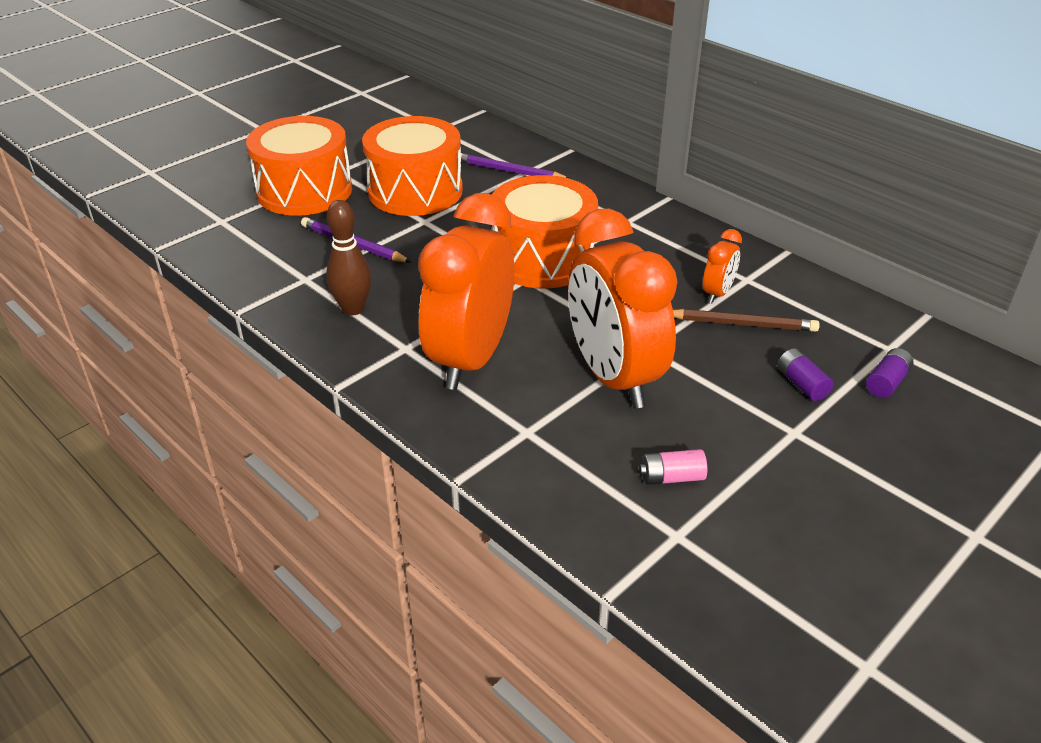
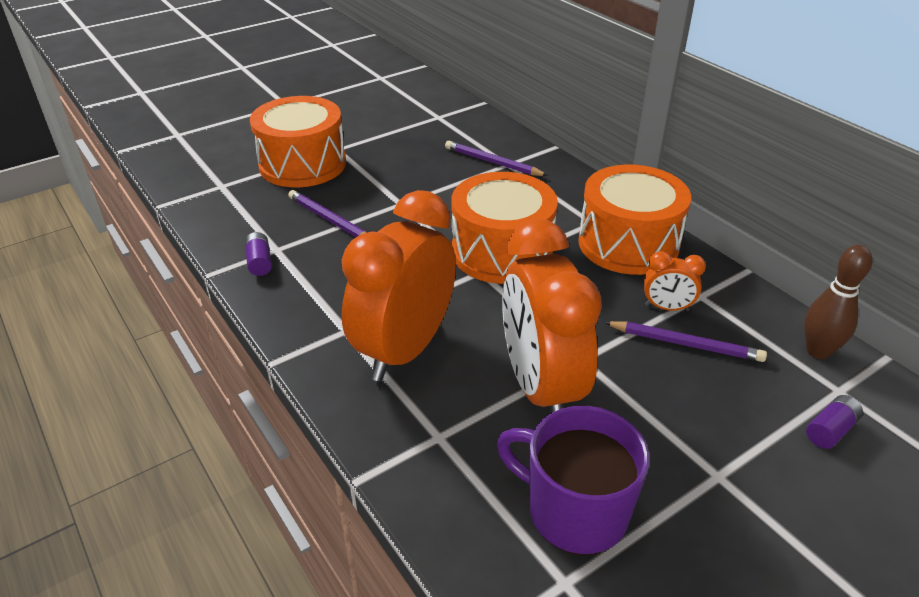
camera: 10 degrees right, 0 degrees up
brown bowling pin [326,200,372,315] -> brown bowling pin moved to [804,245,872,359]
orange drum [362,116,463,216] -> orange drum moved to [578,165,691,275]
pink battery [639,449,707,485] -> purple mug [497,406,650,555]
brown pencil [673,309,820,332] -> purple pencil [604,321,767,362]
orange clock [703,229,742,303] -> orange clock turned 60 degrees clockwise [644,251,706,311]
purple battery [778,348,833,401] -> purple battery moved to [245,232,272,276]

